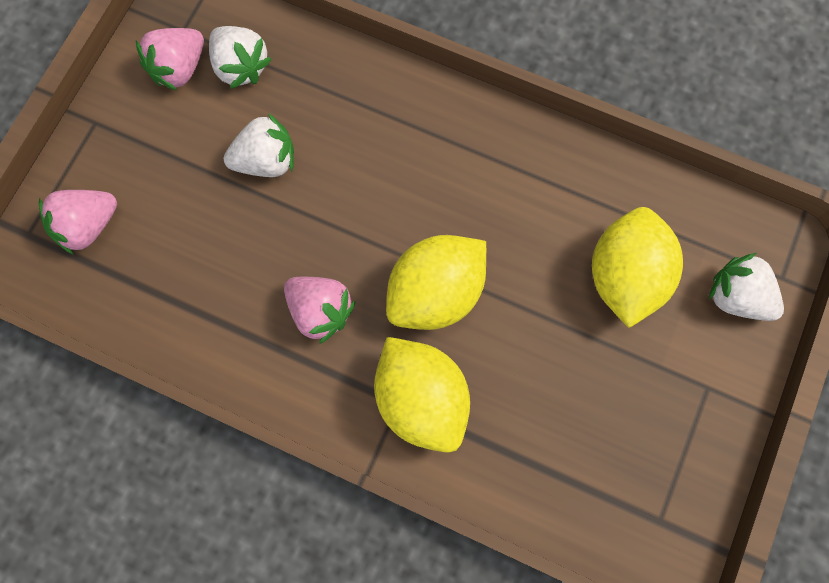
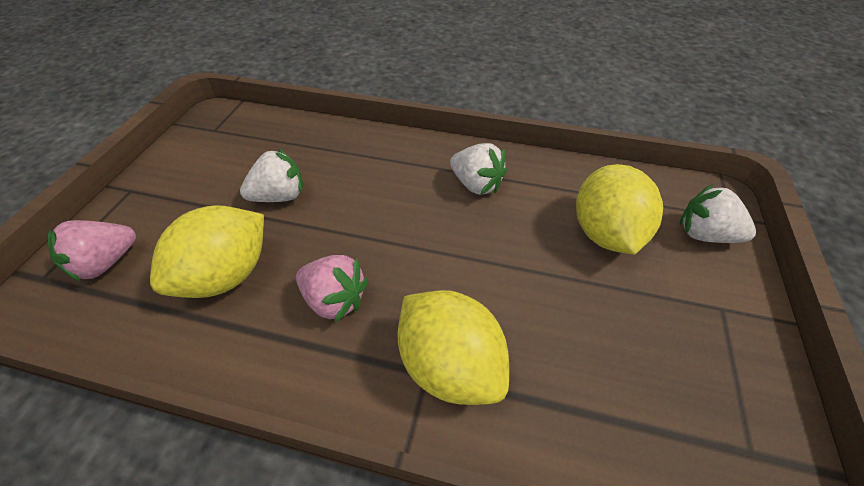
camera: 10 degrees left, 25 degrees down
pink strawberry [136,28,204,91] -> none
white strawberry [209,26,272,89] -> white strawberry moved to [450,143,507,195]
yellow lemon [386,235,486,330] -> yellow lemon moved to [150,205,264,298]

